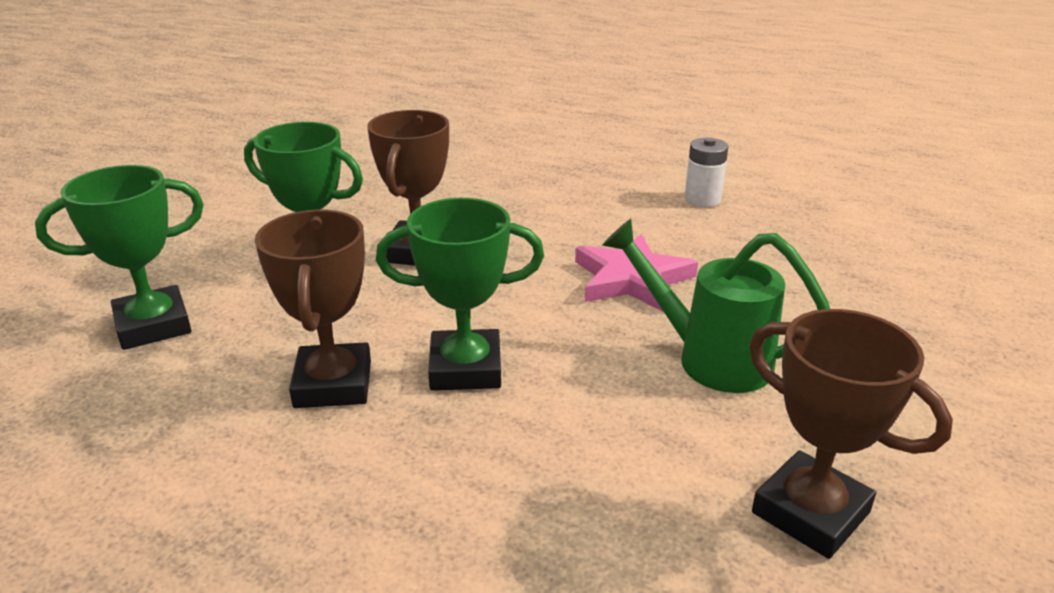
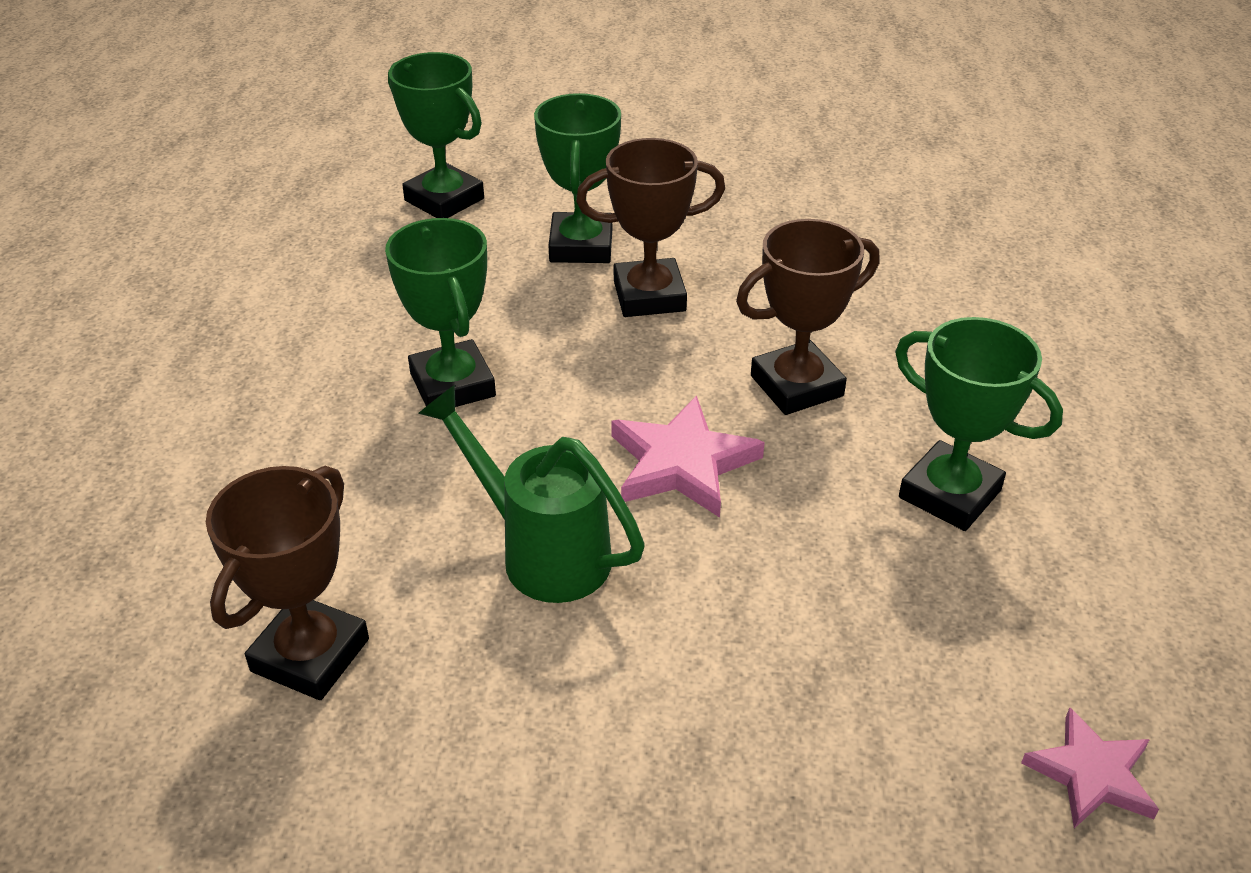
camera: 70 degrees right, 10 degrees up
brown trophy [255,210,371,408] -> brown trophy moved to [736,219,879,415]
green watering can [602,219,830,393] -> green watering can turned 60 degrees counterclockwise [418,385,645,603]
white battery [684,137,728,207] -> green trophy [895,317,1063,531]
none -> pink star [1021,707,1159,828]

